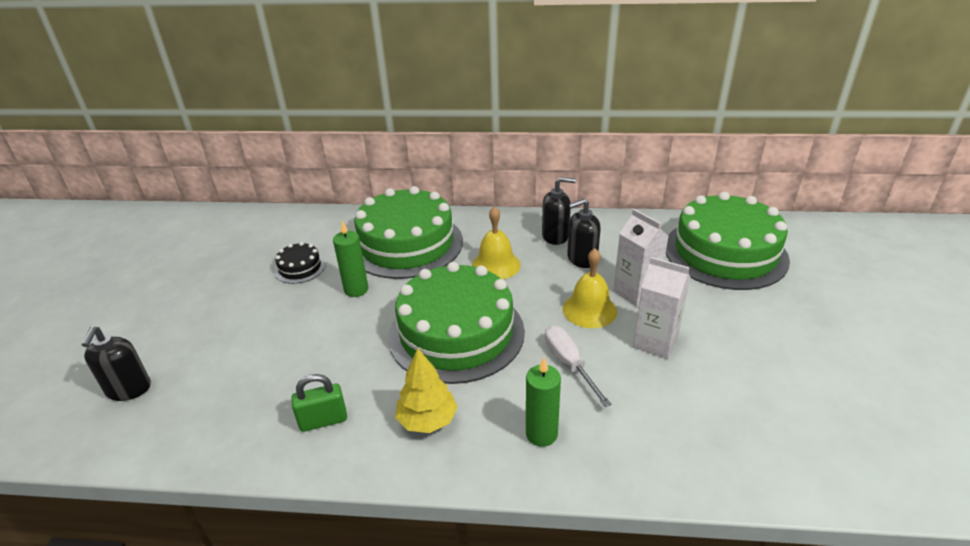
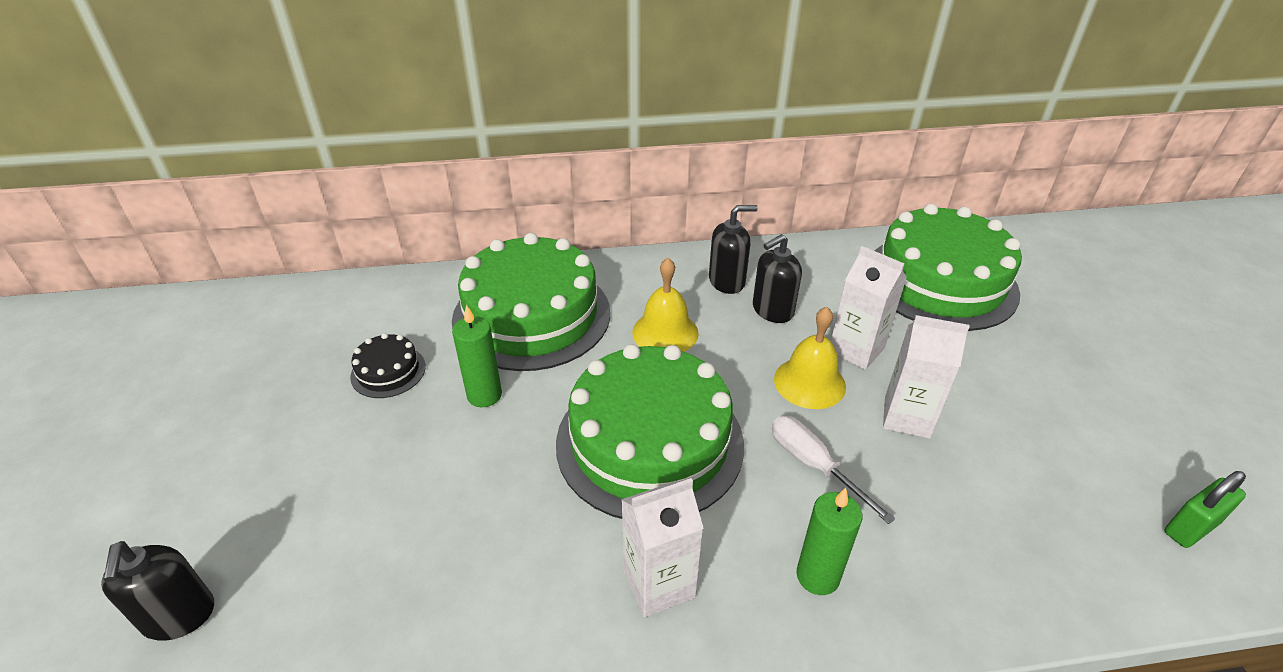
camera: 15 degrees left, 5 degrees up
green padlock [291,374,347,432] -> green padlock moved to [1164,471,1246,548]
yellow tree [395,348,458,433] -> white carton [621,478,704,617]

